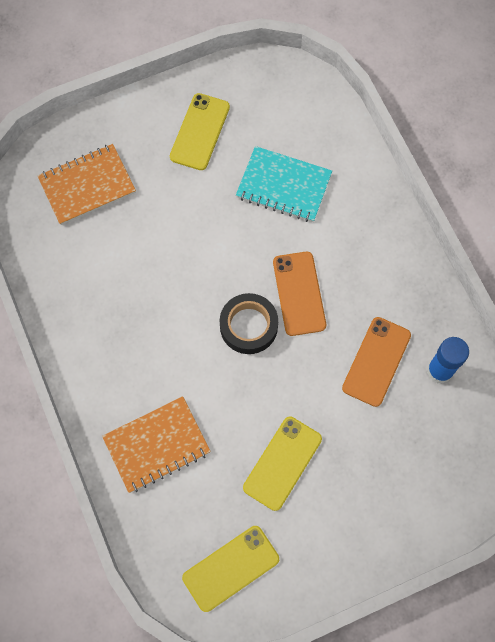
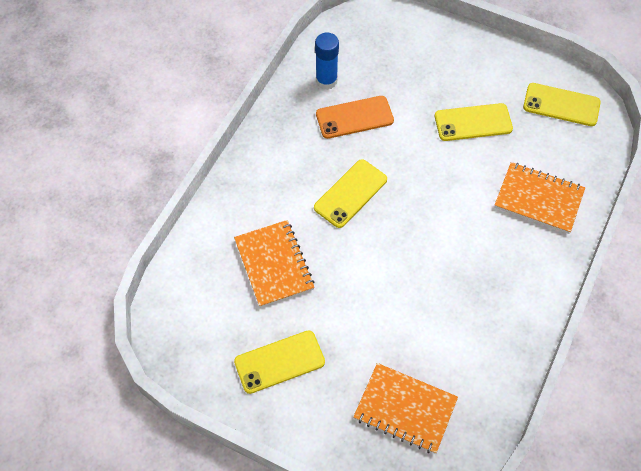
camera: 130 degrees left, 10 degrees down
black tape [220,293,278,354] -> none
turquoise notebook [236,146,332,222] -> orange notebook [234,220,315,308]
orange phone [273,252,326,336] -> yellow phone [314,159,387,228]

